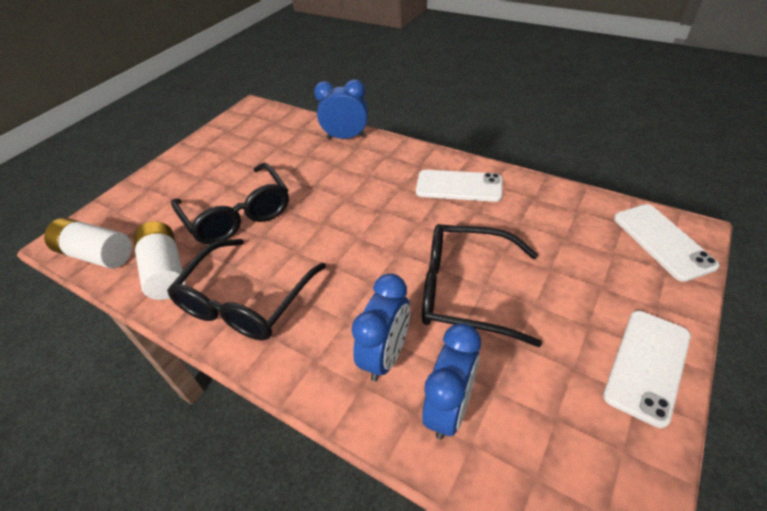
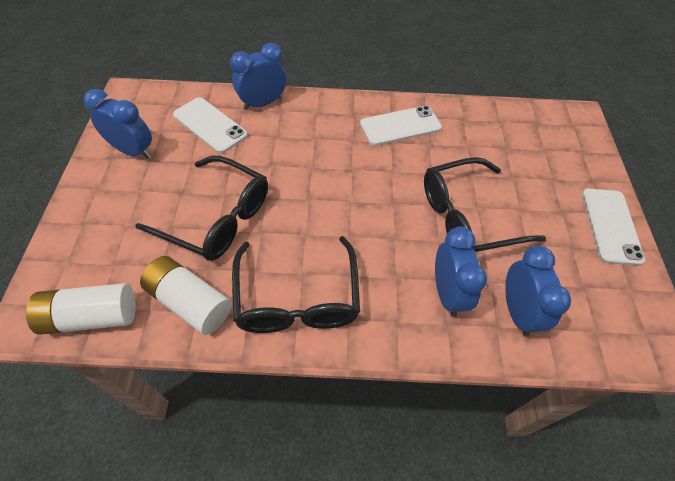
camera: 35 degrees left, 10 degrees up
white phone [614,204,720,282] -> white phone moved to [173,97,248,153]
none -> blue clock [84,89,152,159]

